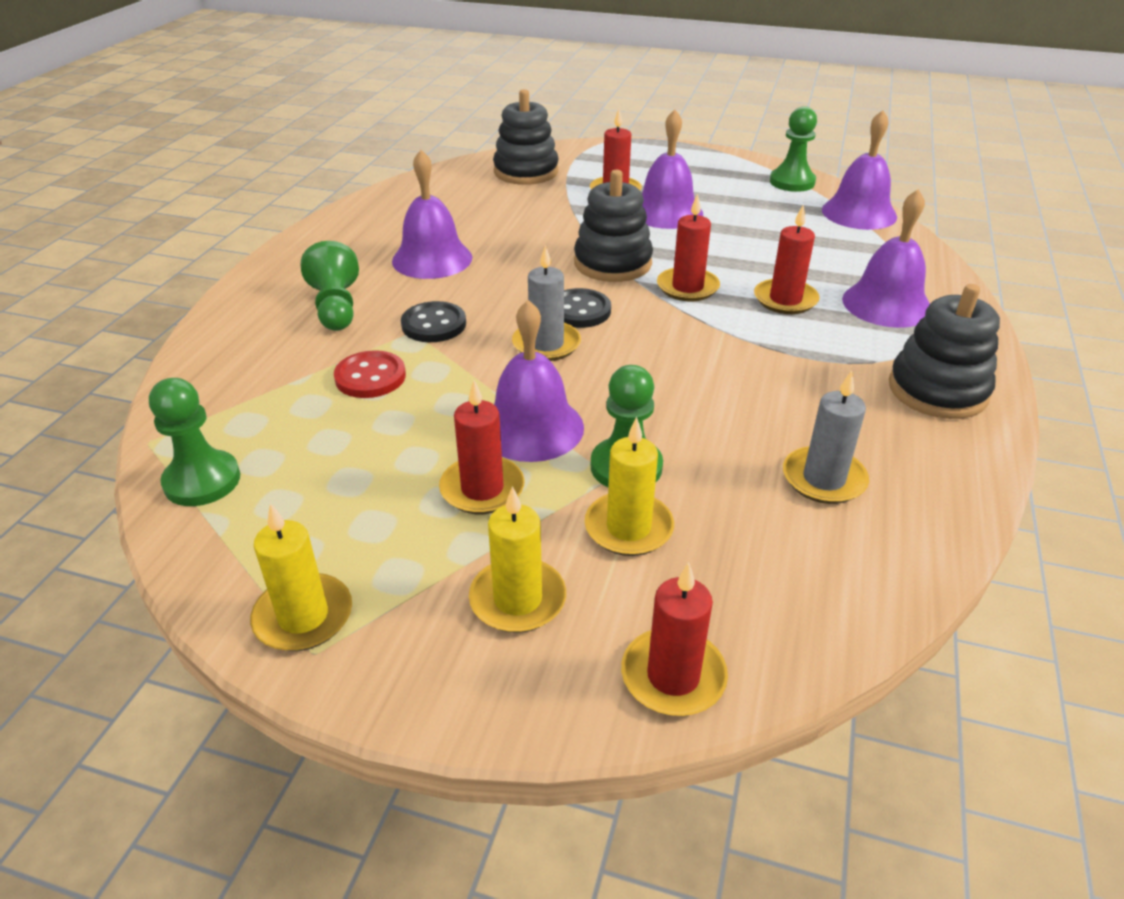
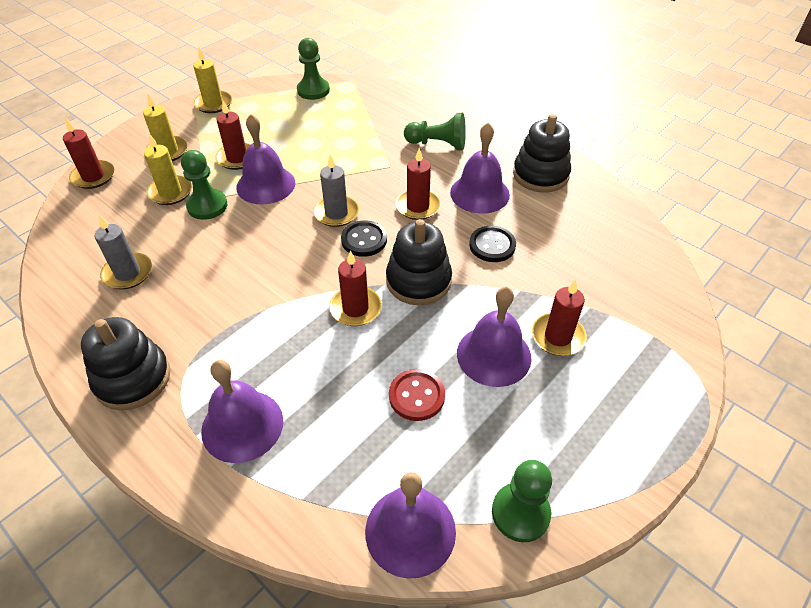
camera: 115 degrees right, 10 degrees up
red button [334,350,406,398] -> red button moved to [389,369,445,421]
black button [401,301,466,342] -> black button moved to [469,226,516,262]
black stacking toy [493,89,559,185] -> black stacking toy moved to [513,114,571,193]
red candle [754,205,820,314] -> red candle moved to [395,148,441,220]

